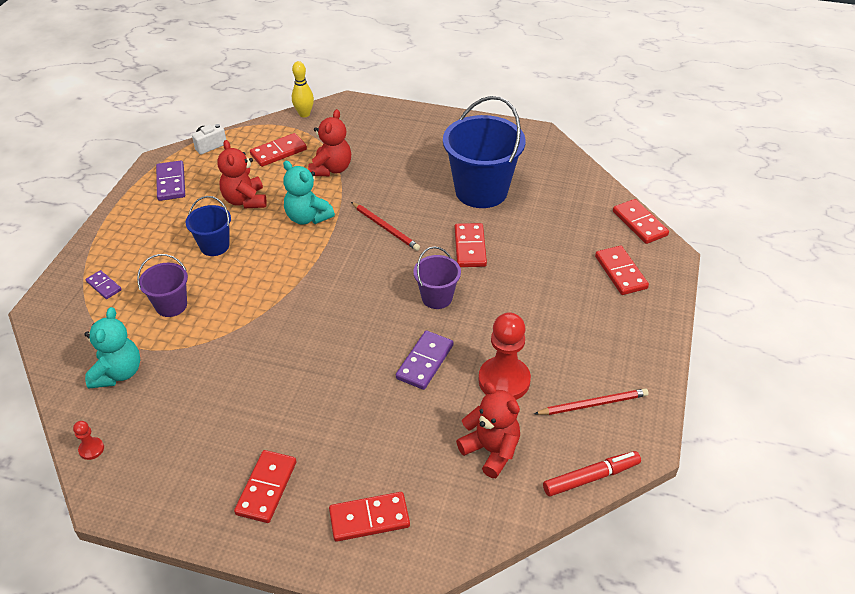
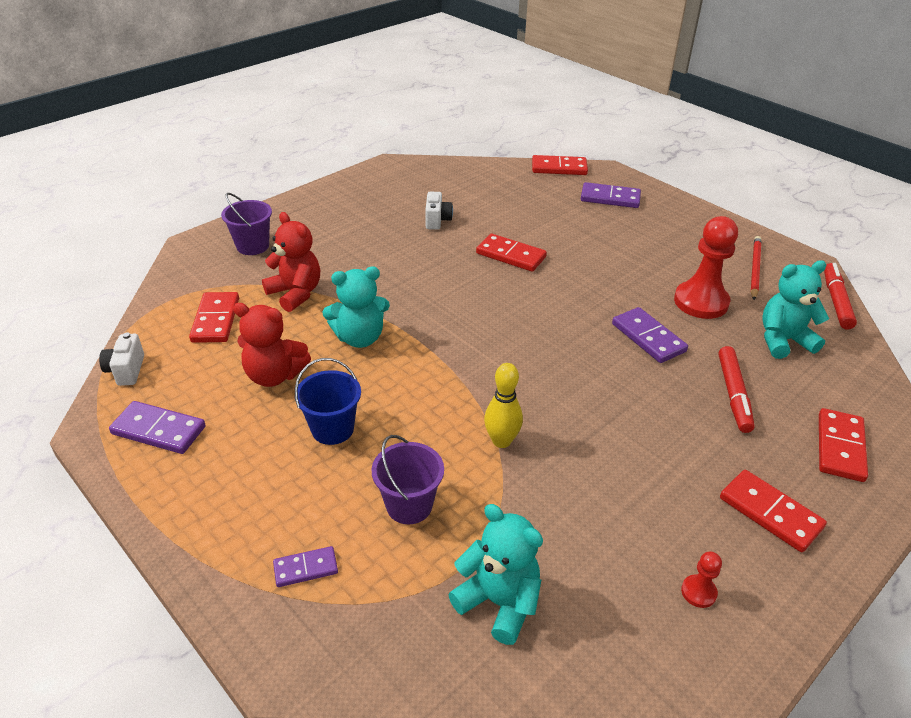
camera: 60 degrees left, 5 degrees down
red pawn [73,421,104,460] -> red pawn moved to [681,552,722,608]
yellow bowling pin [292,61,314,117] -> yellow bowling pin moved to [484,363,523,448]
red pencil [351,202,420,251] -> none
purple bucket [414,246,461,309] -> purple bucket moved to [221,193,272,255]
blue bucket [443,96,525,208] -> white camera [425,192,453,230]
red teddy bear [456,382,520,478] -> turquoise teddy bear [763,260,829,359]
red domino [595,246,649,295] -> purple domino [581,182,641,208]
none -> red marker [718,346,755,433]

